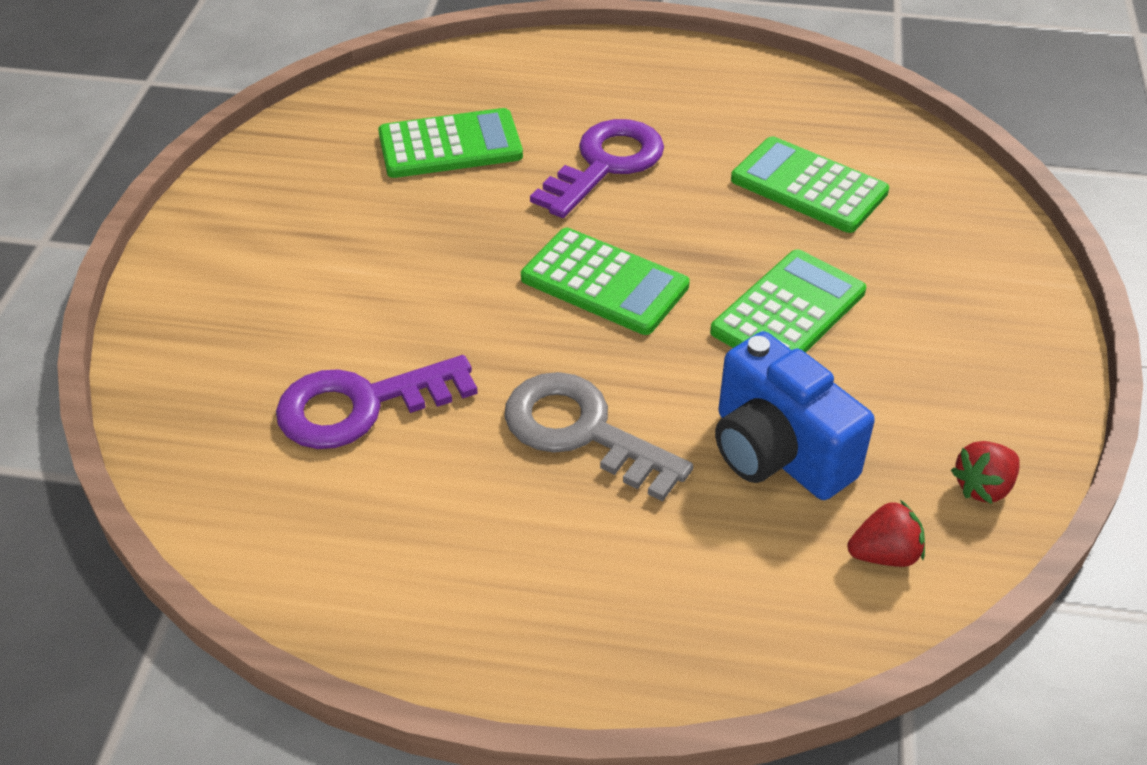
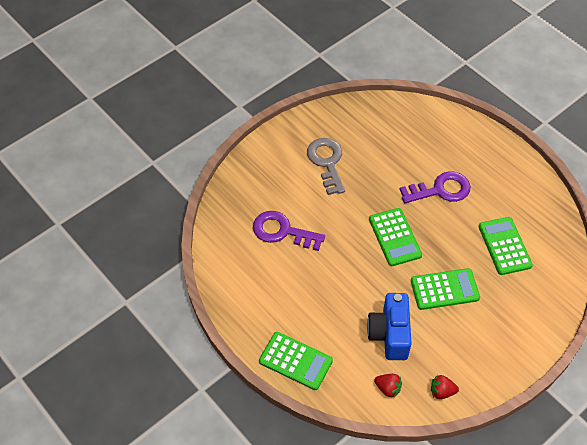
camera: 40 degrees right, 10 degrees up
green calculator [378,108,523,178] -> green calculator moved to [259,332,333,390]
grey key [504,372,693,501] -> grey key moved to [307,138,345,195]

